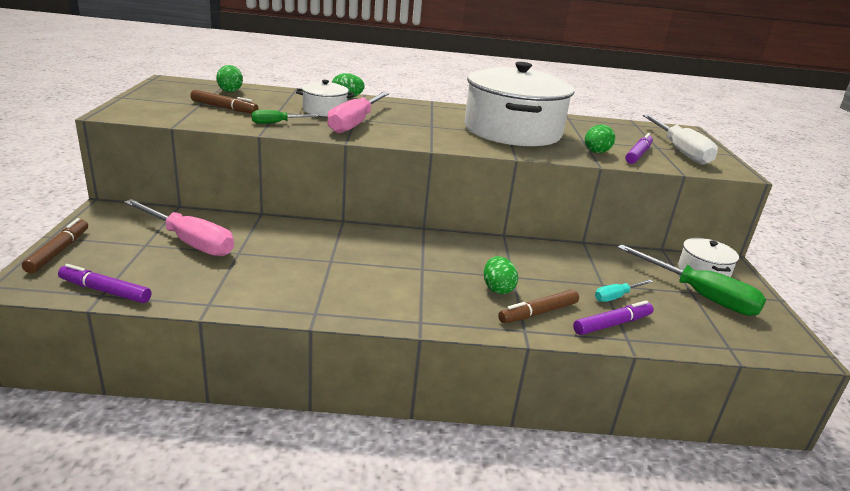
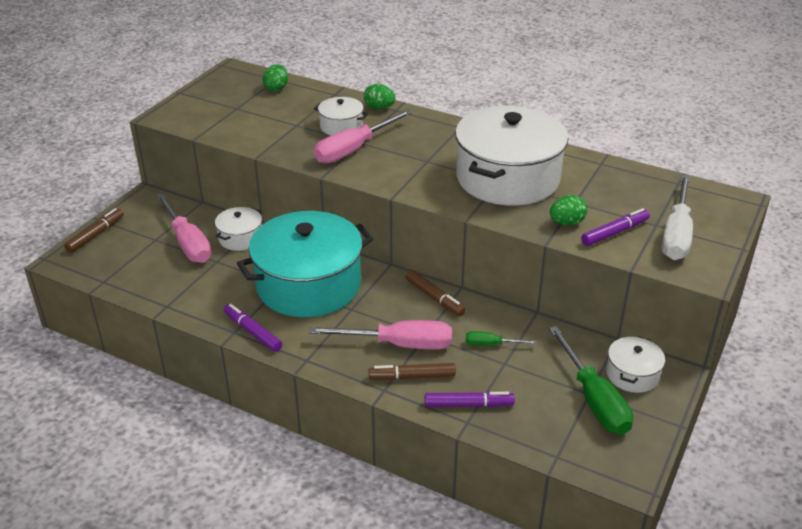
camera: 30 degrees right, 10 degrees up
purple marker [58,264,151,303] -> purple marker moved to [224,304,282,352]
brown marker [190,90,258,113] -> brown marker moved to [405,270,466,316]
green screwdriver [252,110,319,124] -> green screwdriver moved to [466,331,537,346]
green egg [484,256,518,294] -> pink screwdriver [309,320,452,350]
turquoise screwdriver [595,280,653,302] -> none
none -> white pot [215,207,262,251]
none -> turquoise pot [237,211,373,317]

